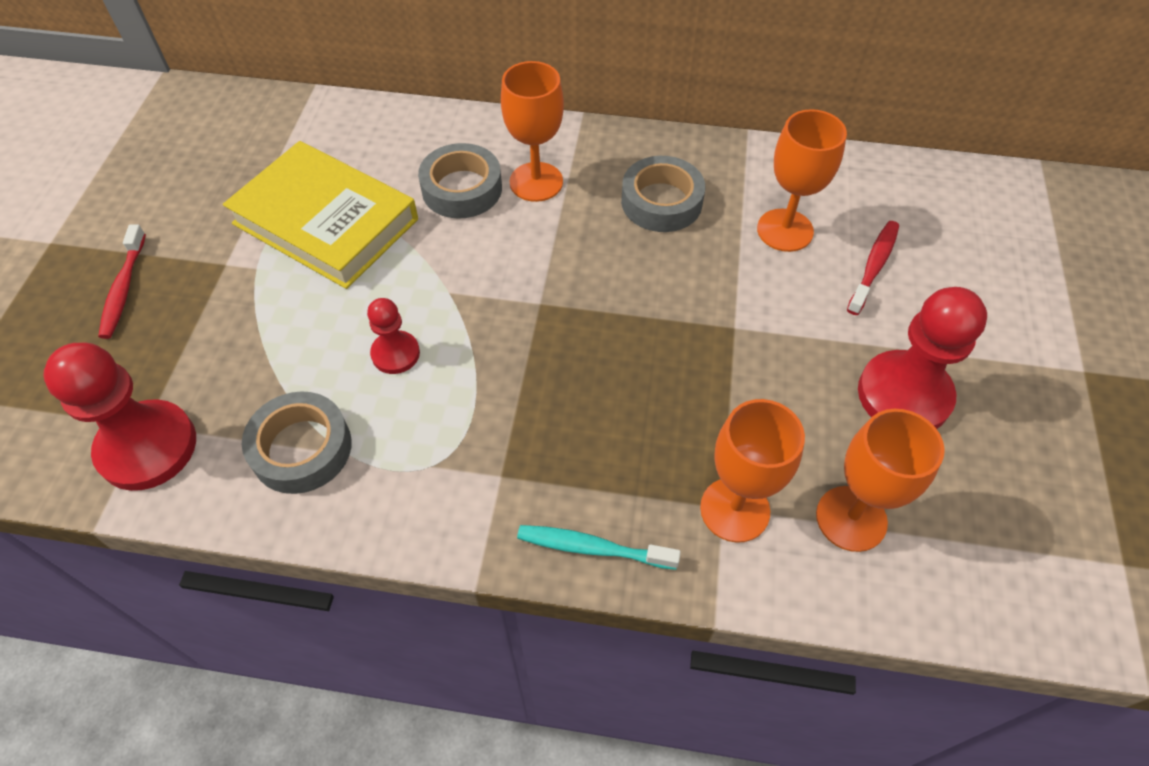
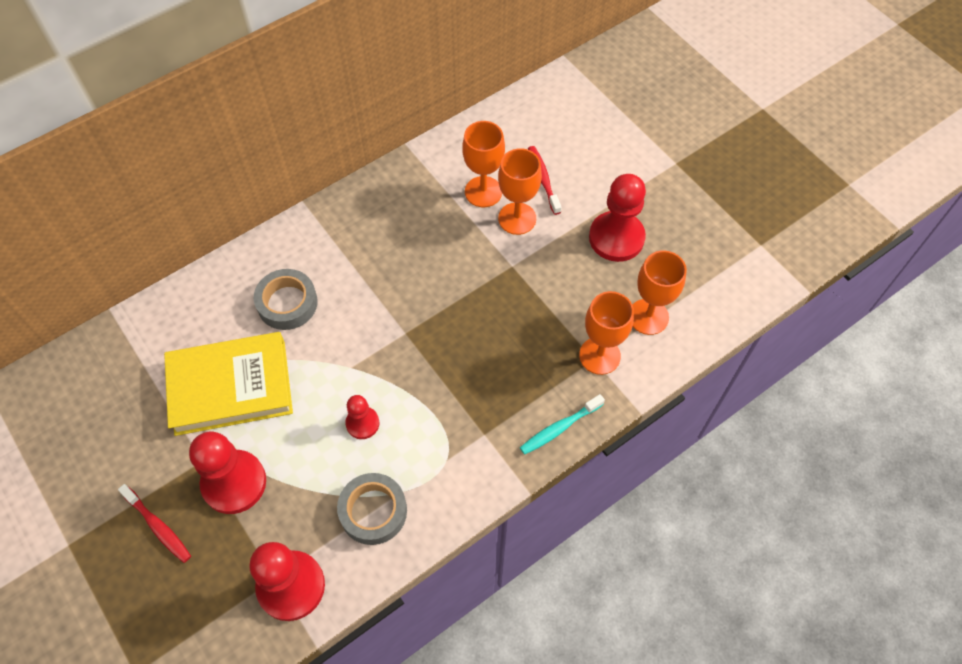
camera: 45 degrees left, 5 degrees up
orange goblet [501,61,564,202] -> orange goblet moved to [498,148,542,235]
grey tape [621,156,705,232] -> none
none -> red pawn [189,431,266,514]

